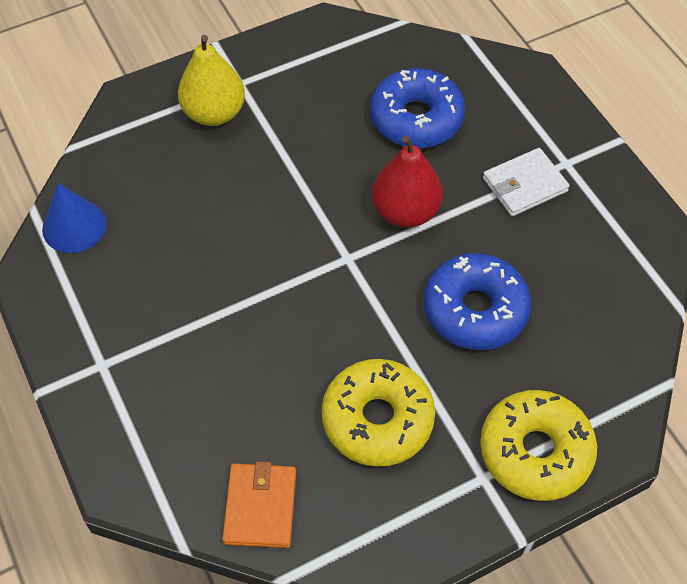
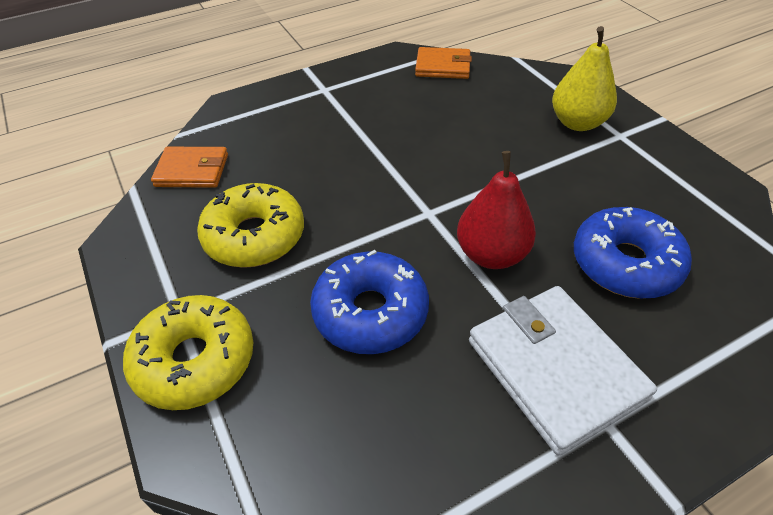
camera: 90 degrees right, 10 degrees down
blue cone [42,183,107,253] -> orange wallet [415,47,472,79]
white wallet [483,148,570,216] -> white wallet [469,286,657,456], size x1.65

